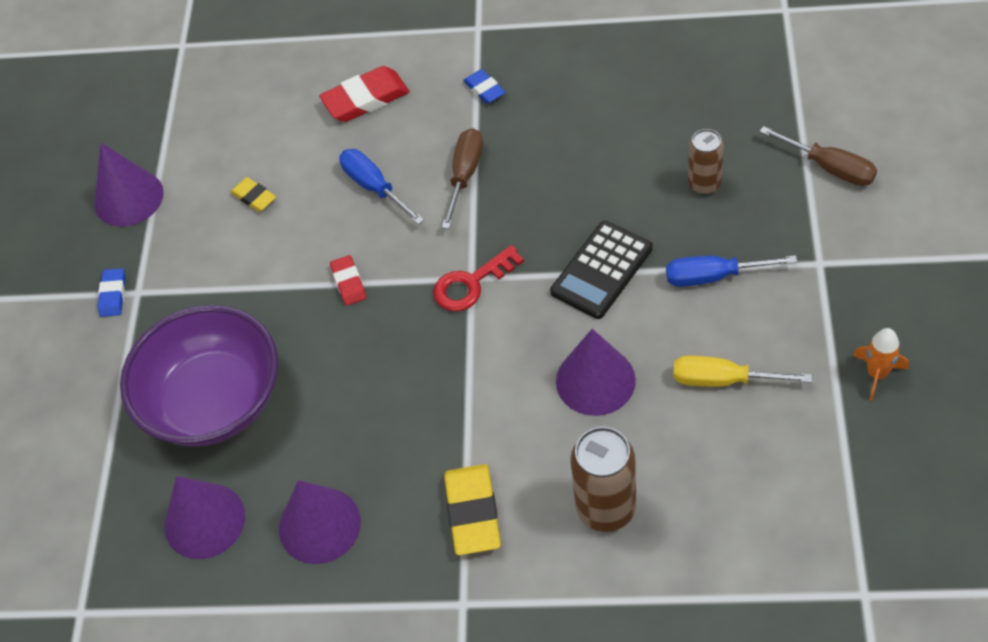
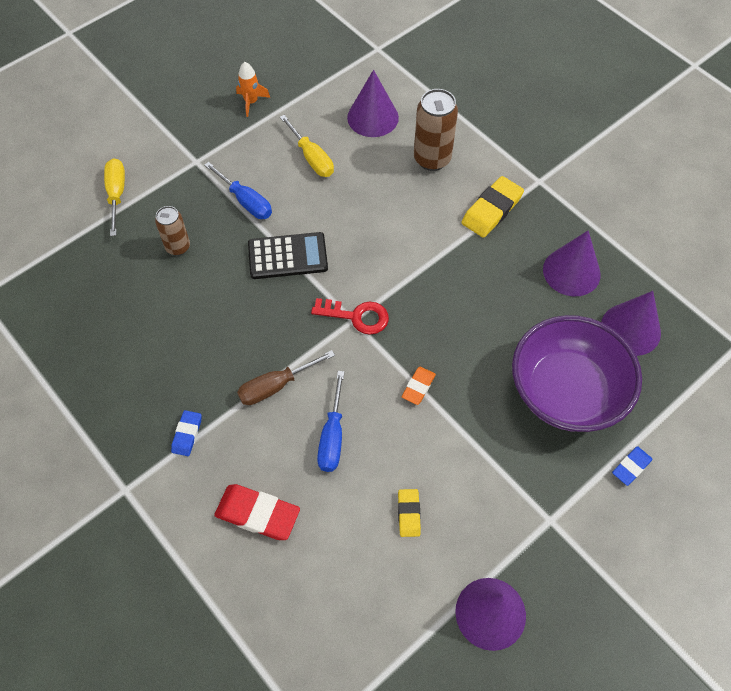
camera: 140 degrees left, 5 degrees up
blue eraser [98,268,126,317] -> blue eraser moved to [612,446,653,486]
red eraser [330,255,366,306] -> orange eraser [402,367,436,405]
purple cone [556,329,636,416] -> purple cone moved to [347,70,399,137]
brown screwdriver [759,126,877,186] -> yellow screwdriver [104,158,125,236]

